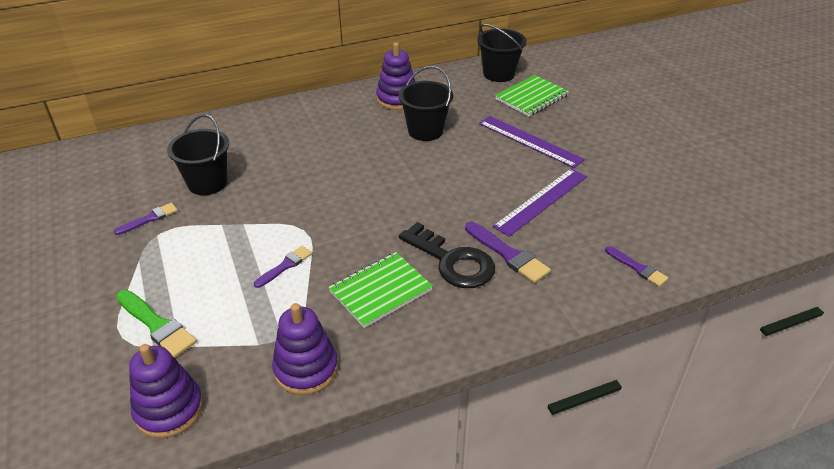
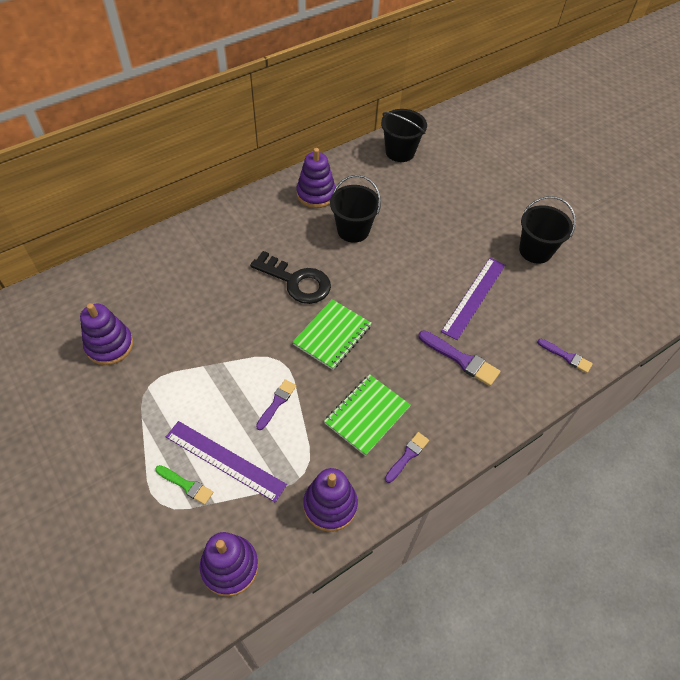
camera: 15 degrees left, 15 degrees up
purple brush [114,203,178,235] -> purple brush moved to [385,432,429,483]
green brush [116,290,197,358] -> green brush [155,465,213,505], size x0.64
black bucket [167,114,229,195] -> black bucket moved to [519,196,576,264]
black key [399,222,495,288] -> black key moved to [250,251,331,304]
purple ruler [479,116,585,168] -> purple ruler moved to [166,421,287,502]
green notebook [495,75,569,116] -> green notebook moved to [292,299,372,370]
none -> purple stacking toy [80,303,133,365]

